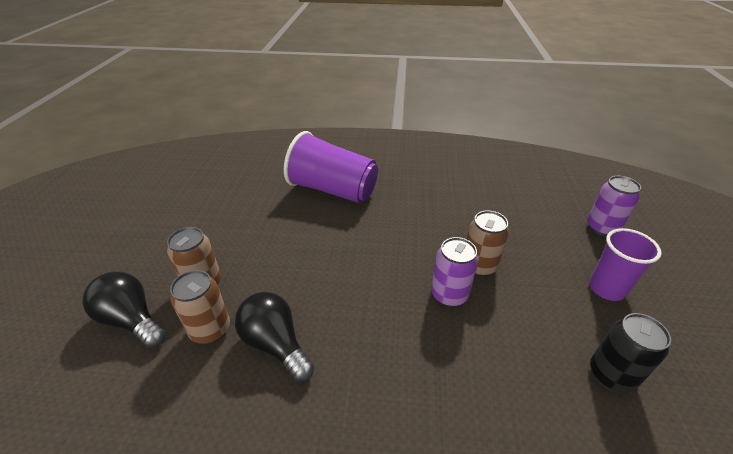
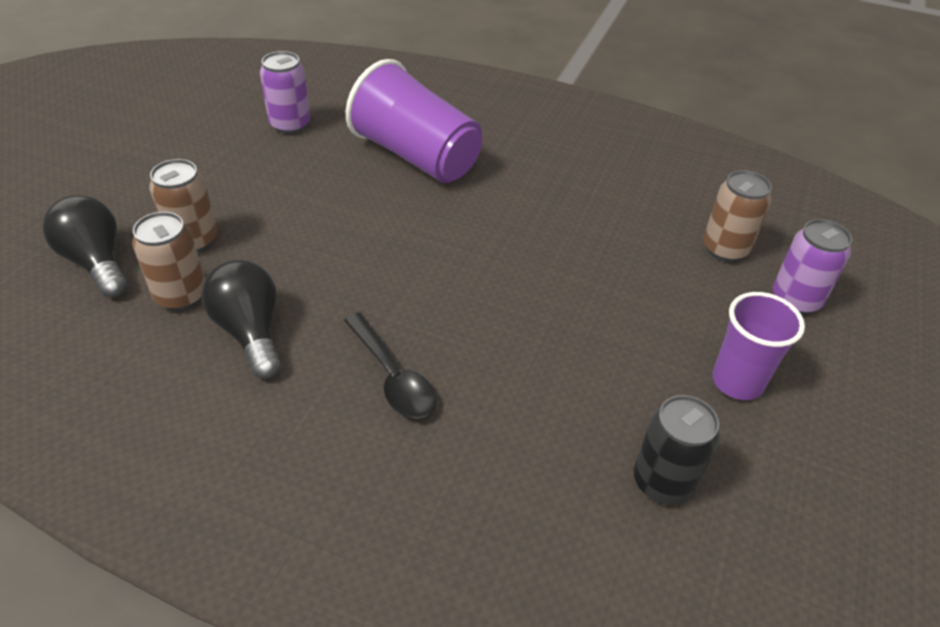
camera: 15 degrees right, 5 degrees up
purple can [431,237,478,307] -> purple can moved to [260,51,310,134]
brown can [467,210,509,277] -> brown can moved to [703,170,772,262]
none -> black spoon [344,312,436,419]

